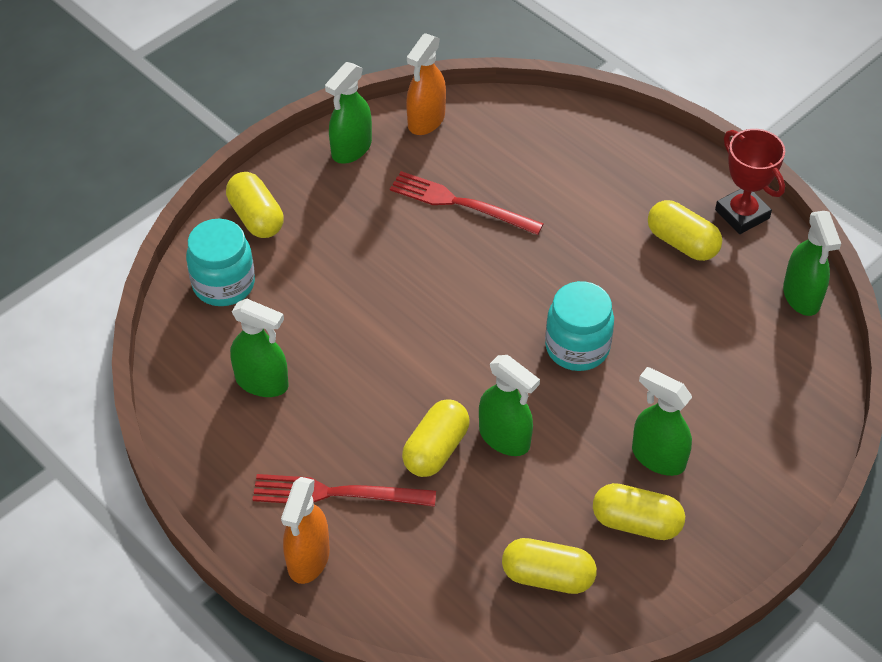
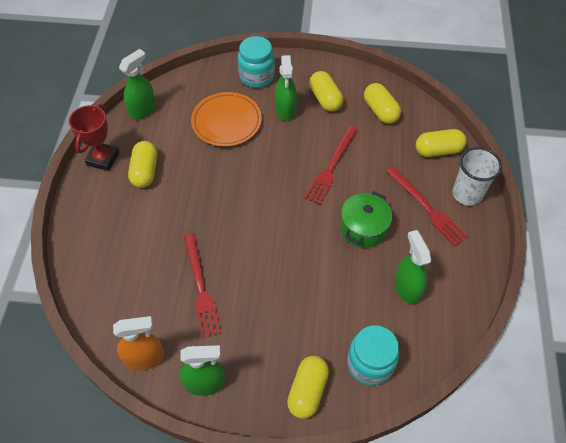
camera: 130 degrees left, 5 degrees up
orange spray bottle [281,477,330,584] -> white cup [453,147,502,206]
yellow capsule [402,400,470,477] -> yellow capsule moved to [416,129,466,157]
green spray bottle [479,355,540,456] -> red fork [305,125,358,205]
turquoise jar [545,281,614,371] -> turquoise jar moved to [238,36,275,88]
none -> orange plate [191,92,262,147]
none -> green pot [341,191,392,248]

